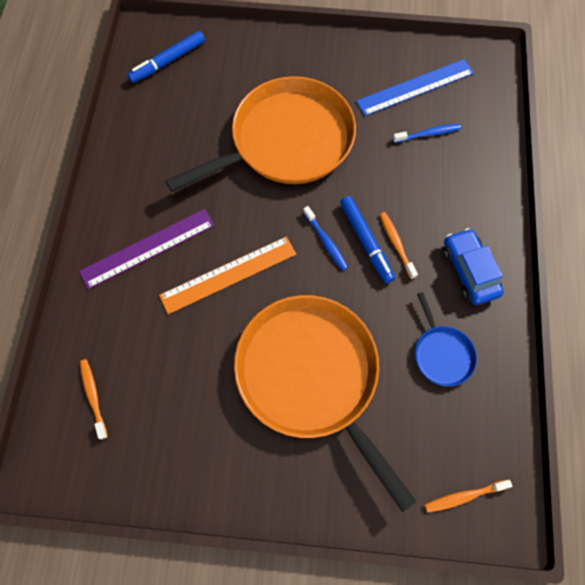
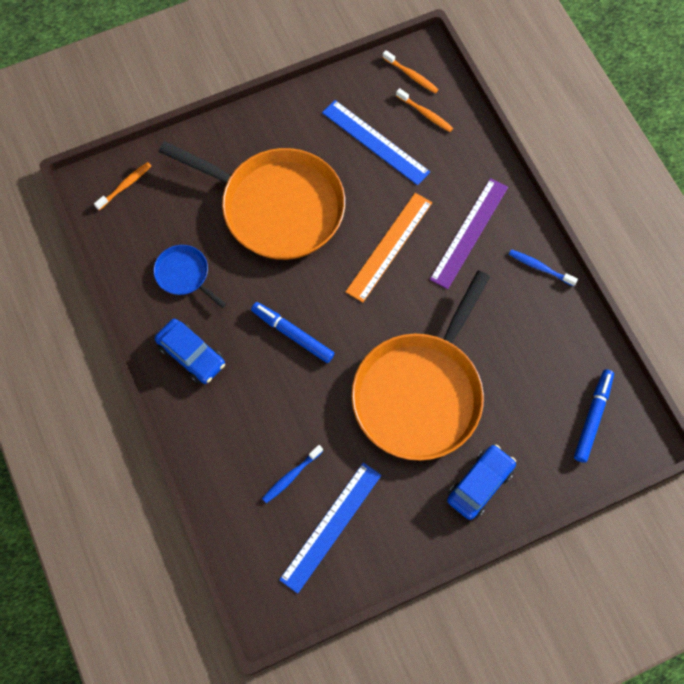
camera: 150 degrees right, 0 degrees up
blue toothbrush [303,206,348,271] -> blue toothbrush moved to [509,249,578,286]
orange toothbrush [380,212,418,279] -> orange toothbrush moved to [382,50,439,93]
none -> blue ruler [322,100,430,185]
none -> blue car [447,444,516,520]

